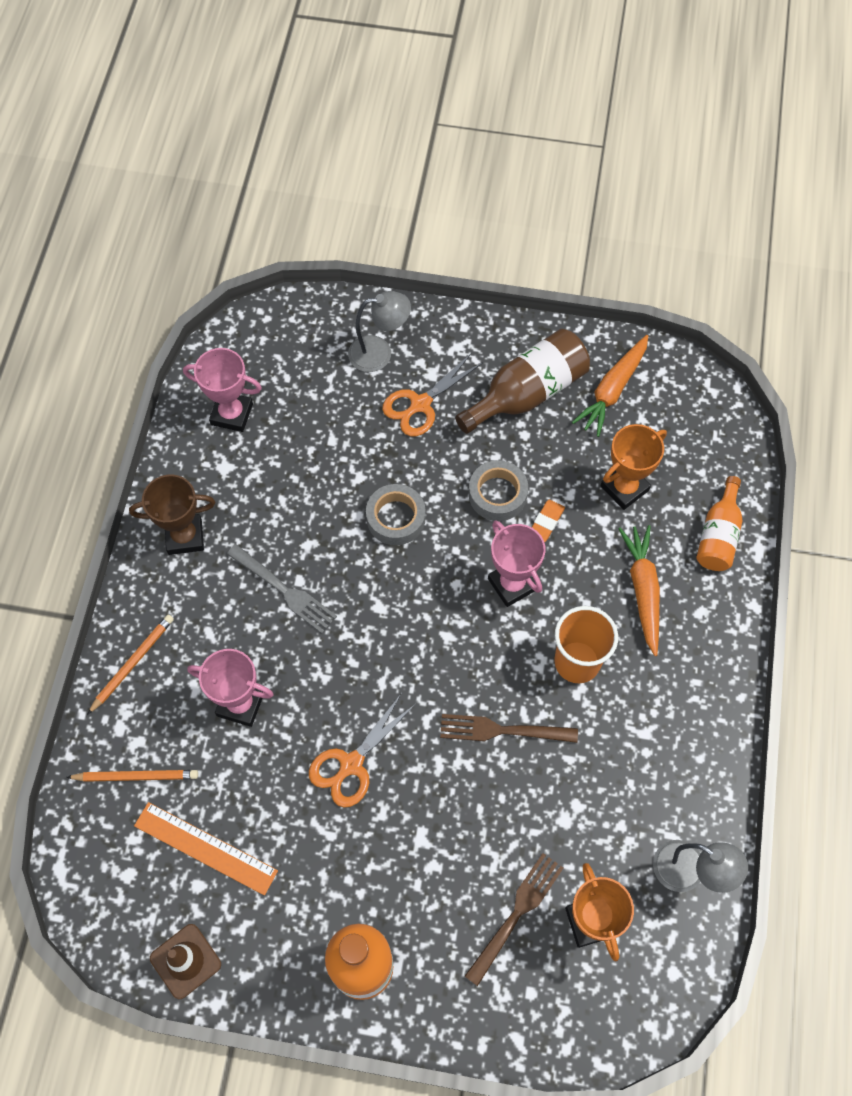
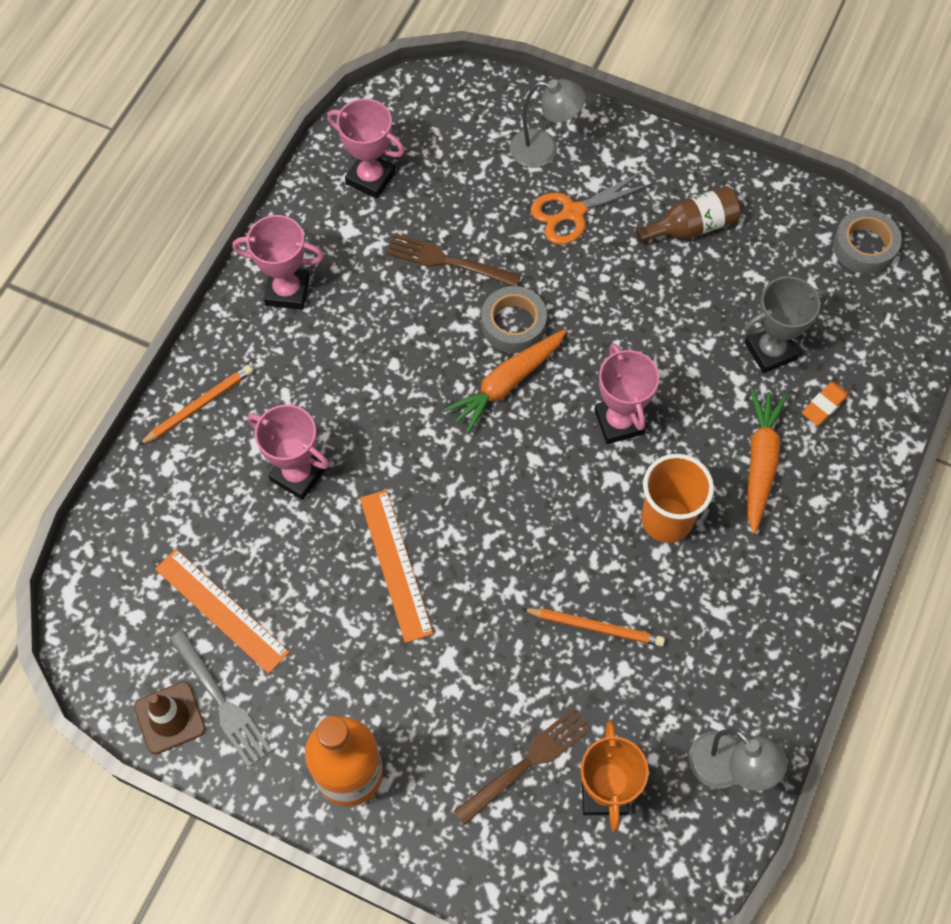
camera: 15 degrees right, 0 degrees up
orange pencil [66,770,198,782] -> orange pencil moved to [522,608,665,646]
brown trophy [129,475,215,555] -> pink trophy [232,215,324,310]
grey fork [227,544,337,633] -> grey fork moved to [169,630,272,767]
orange scissors [309,693,416,807] -> orange ruler [360,490,433,643]
brown fork [440,714,578,743] -> brown fork moved to [386,234,521,286]
brown bottle [455,329,590,434] -> brown bottle [636,186,741,244], size x0.65
grey tape [469,460,528,521] -> grey tape moved to [833,209,902,274]
orange eraser [532,500,565,542] -> orange eraser moved to [802,382,849,426]
orange carrot [572,335,648,437] -> orange carrot moved to [444,329,567,434]
orange trophy [601,424,667,510] -> grey trophy [744,276,828,373]
orange bottle [696,476,742,571] -> none

